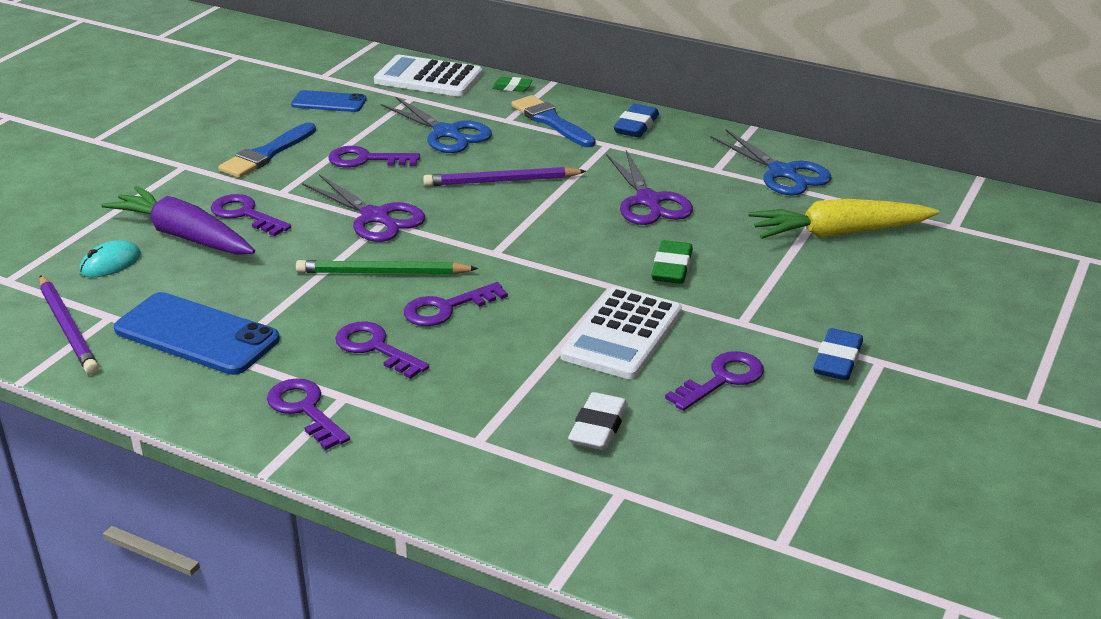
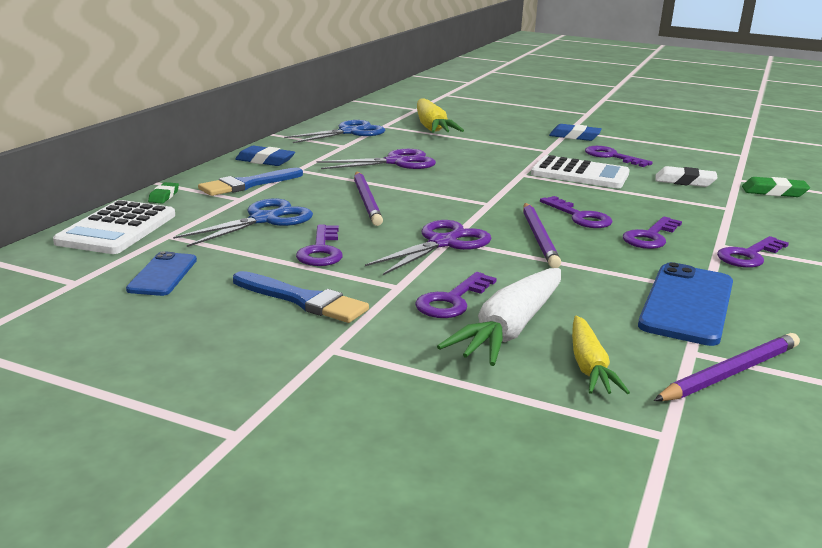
camera: 95 degrees left, 10 degrees down
turquoise mouse [80,240,141,277] -> yellow carrot [572,316,630,394]
purple carrot [102,186,255,255] -> white carrot [437,268,561,366]
green pencil [296,260,478,275] -> purple pencil [523,203,561,268]
green eraser [651,240,693,284] -> green eraser moved to [742,177,810,197]

